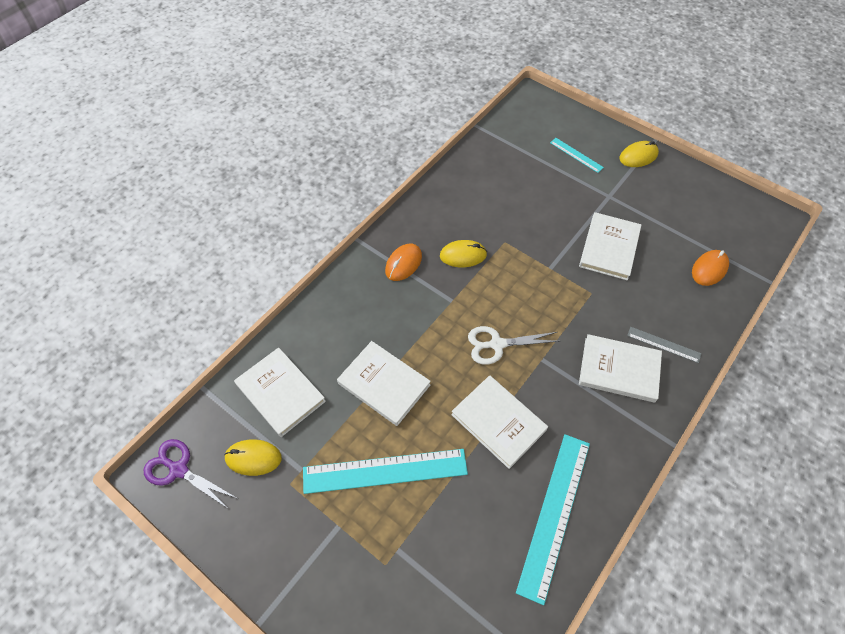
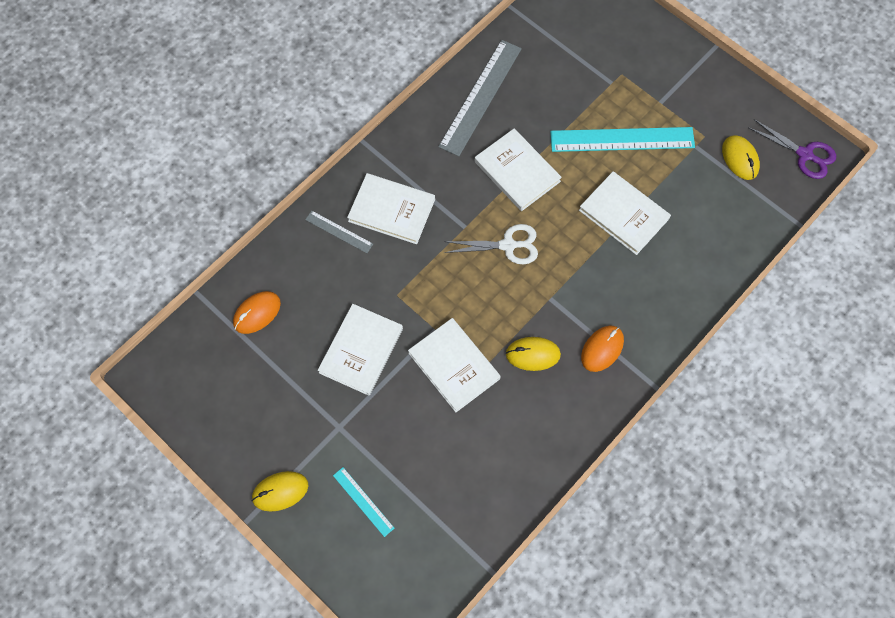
camera: 175 degrees left, 10 degrees up
yellow mouse [224,439,282,476] -> yellow mouse turned 60 degrees clockwise [722,135,760,180]
white book [234,347,326,437] -> white book moved to [408,318,501,412]
turquoise ruler [516,434,590,605] -> grey ruler [438,40,522,156]

